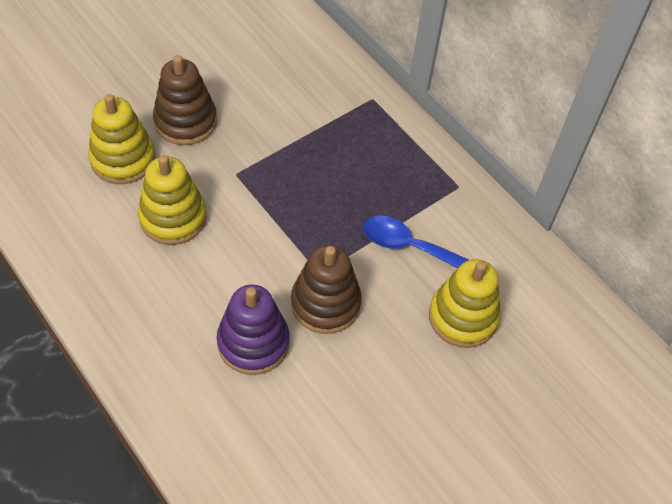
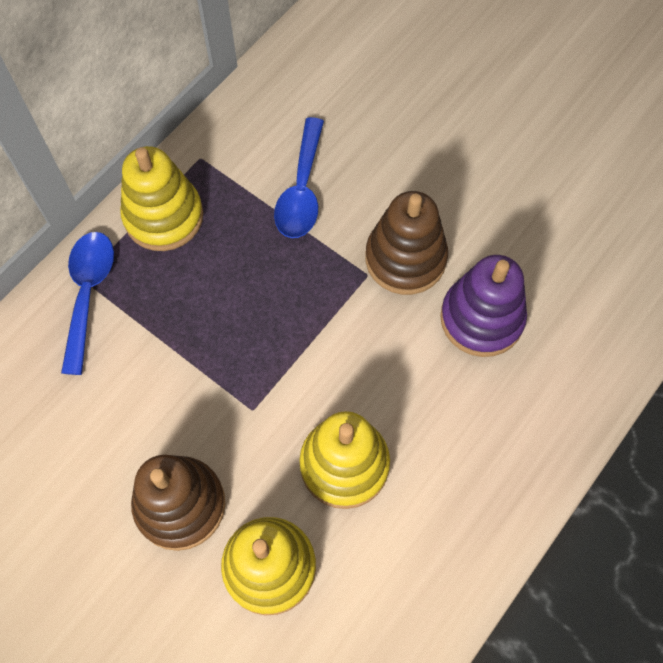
camera: 100 degrees left, 10 degrees up
yellow stacking toy [429,259,501,348] -> yellow stacking toy moved to [120,146,203,251]
none -> blue spoon [61,232,114,375]

